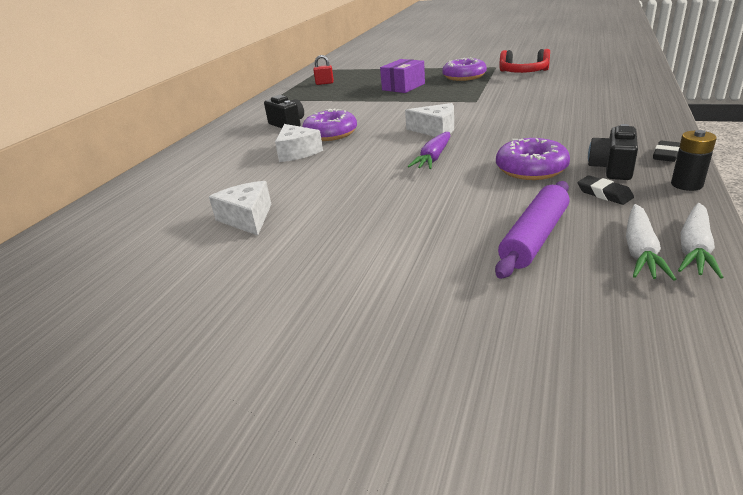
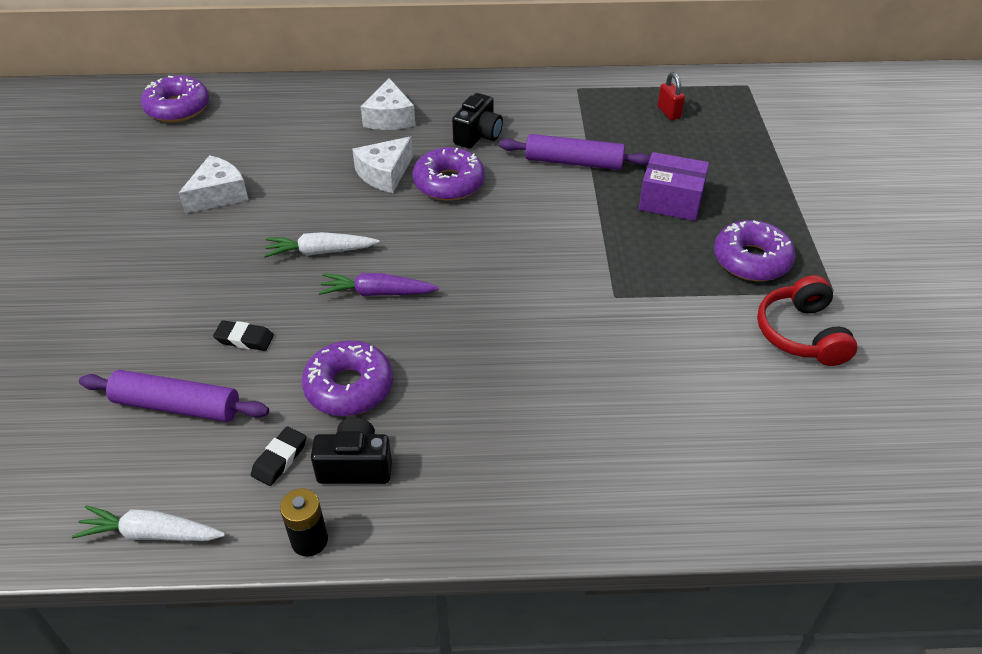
camera: 65 degrees right, 15 degrees up
white cheese [405,103,454,137] -> white cheese moved to [361,78,415,130]
white carrot [626,204,676,281] -> white carrot moved to [264,232,380,258]
black eraser [653,141,680,162] -> black eraser moved to [213,320,274,351]
none -> purple donut [141,76,209,122]
none -> purple rolling pin [499,134,651,170]

